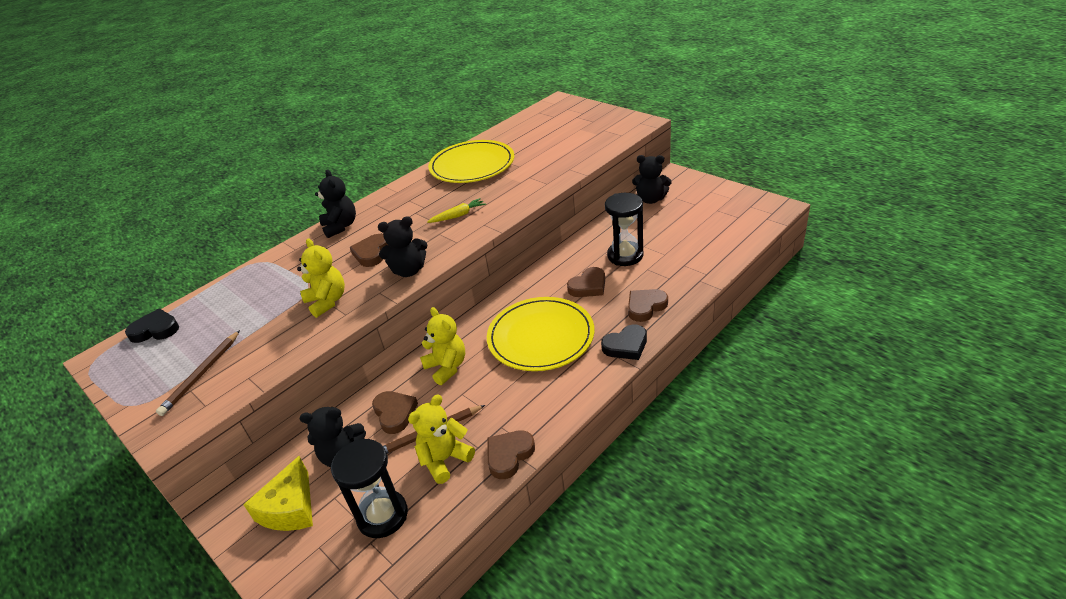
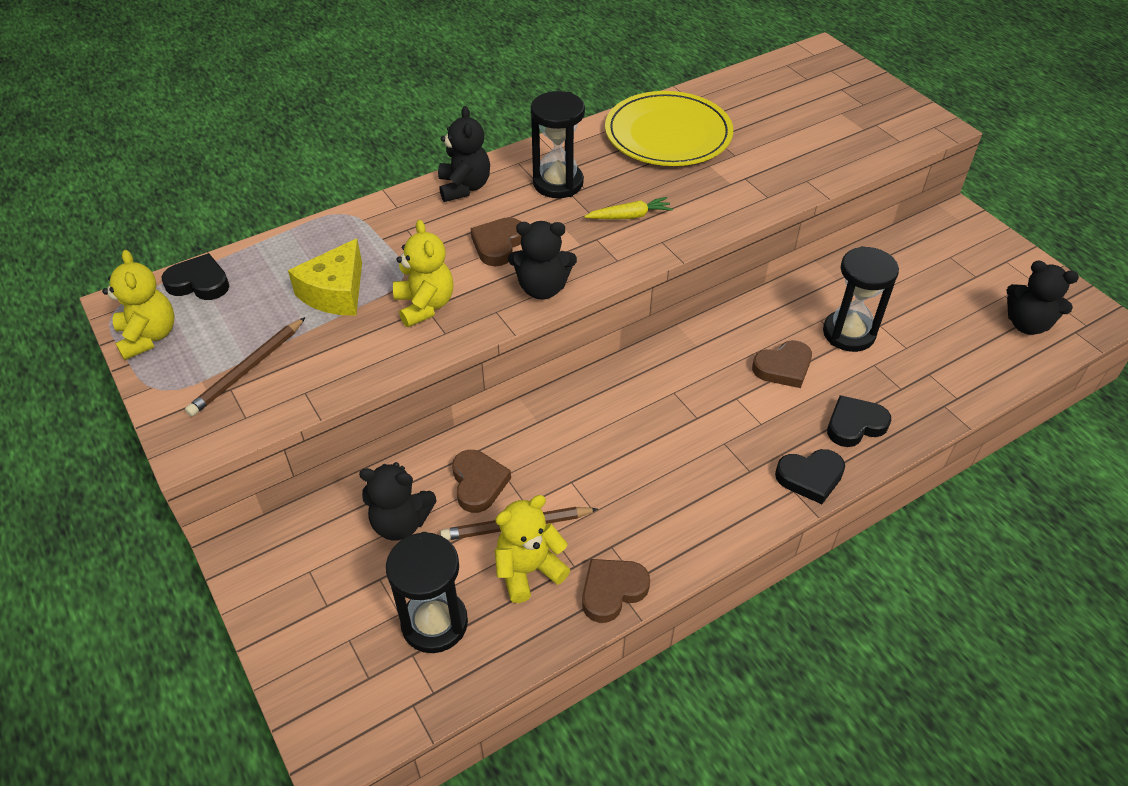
camera: 10 degrees right, 10 degrees up
yellow cheese [243,456,313,531] -> yellow cheese moved to [288,239,362,316]
yellow teddy bear [420,307,465,385] -> yellow teddy bear moved to [102,250,174,360]
yellow plate [487,297,594,371] -> none
brown heart [628,289,668,322] -> black heart [827,395,891,447]
black teddy bear [632,155,671,204] -> black teddy bear moved to [1006,261,1079,335]
none -> black hourglass [531,91,585,198]

